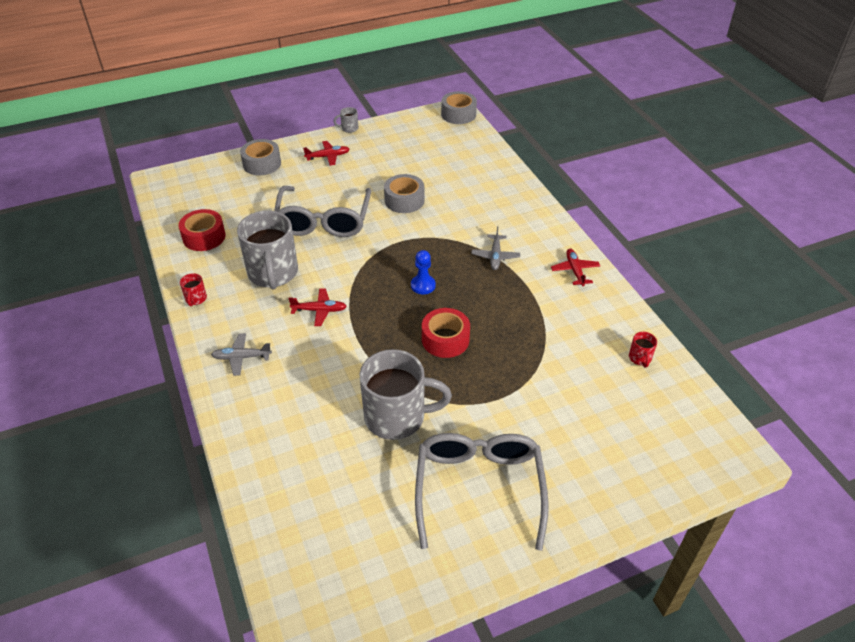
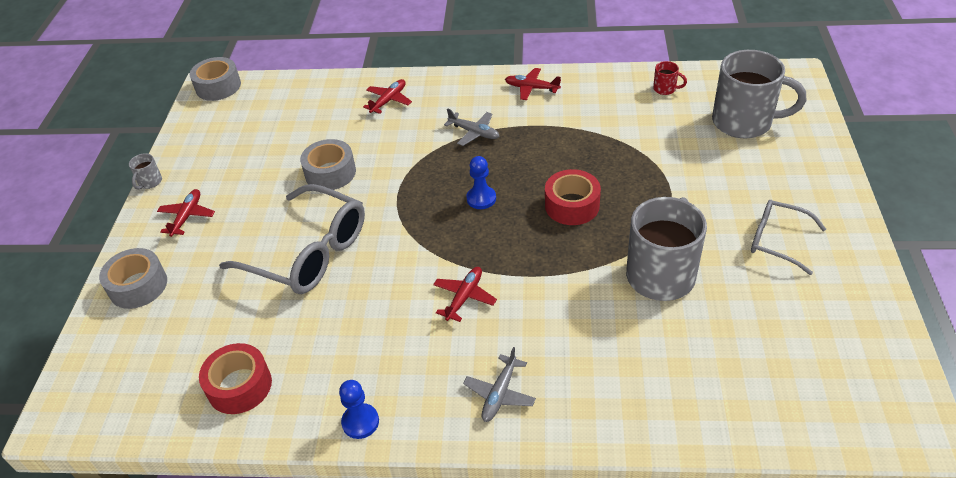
camera: 60 degrees left, 0 degrees up
red mug [180,273,207,306] -> blue pawn [339,380,379,439]
grey mug [237,211,298,290] -> grey mug moved to [712,50,806,138]
grey glasses [415,433,549,551] -> grey glasses [751,200,826,275], size x0.57
none -> red plane [363,79,412,114]

